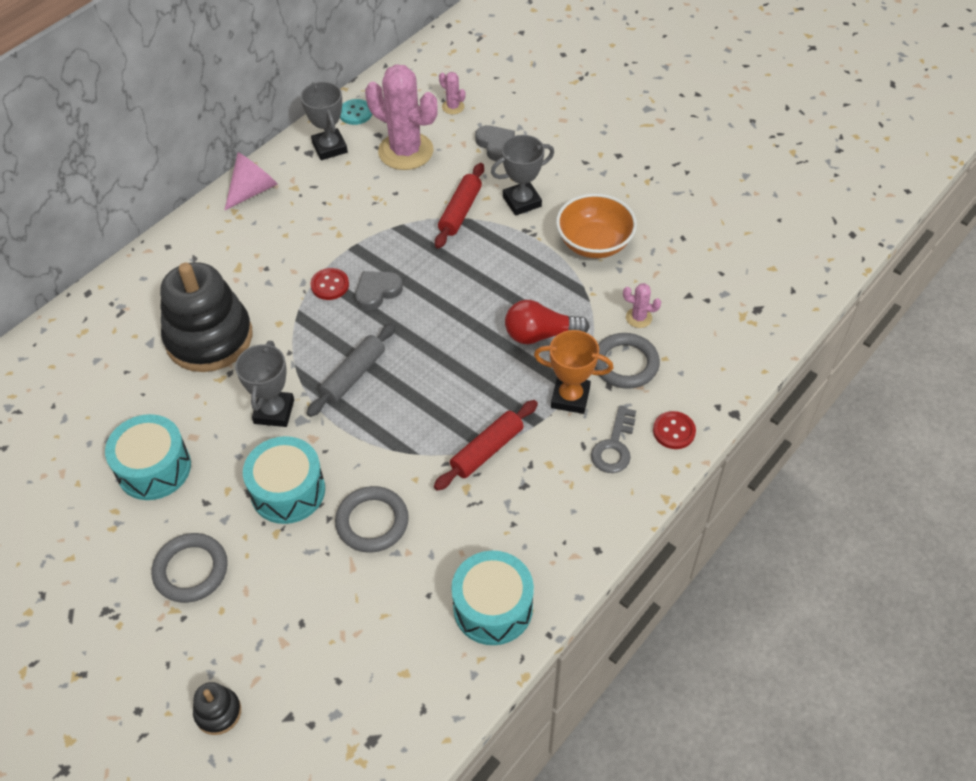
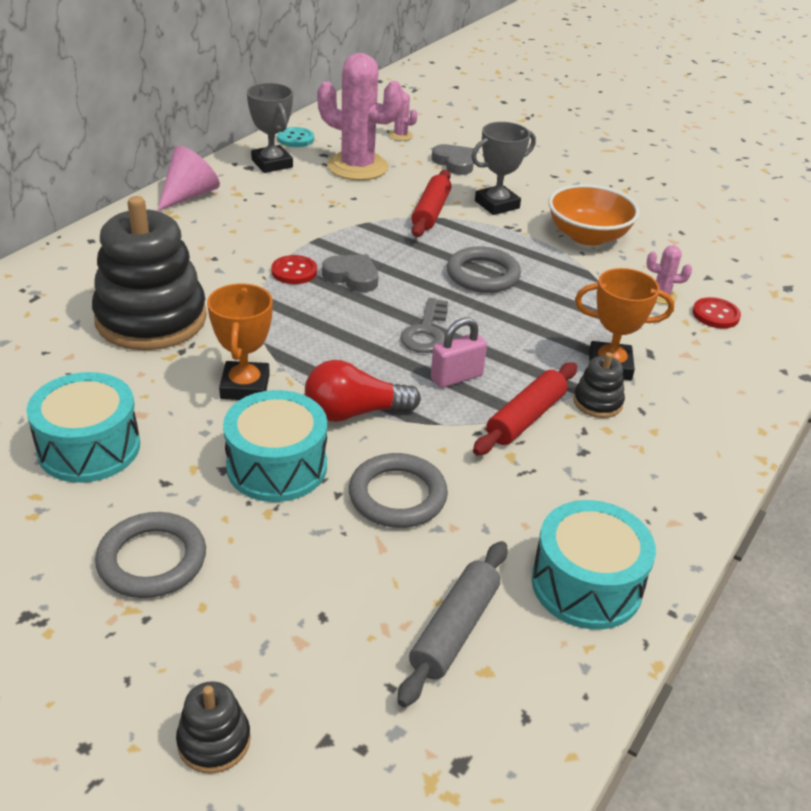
camera: 10 degrees left, 15 degrees down
grey trophy [235,341,294,427] -> orange trophy [207,283,273,400]
grey rolling pin [307,323,396,417] -> grey rolling pin moved to [397,541,508,707]
grey heart [355,271,403,310] -> grey heart turned 75 degrees clockwise [322,254,378,292]
red light bulb [505,300,590,344] -> red light bulb moved to [305,360,421,422]
grey key [591,406,636,473] -> grey key moved to [400,298,448,353]
grey ring [595,333,660,389] -> grey ring moved to [447,246,521,293]
red button [653,411,696,449] -> red button moved to [692,297,741,329]
none -> pink padlock [431,317,487,388]
none -> black stacking toy [573,352,625,418]

